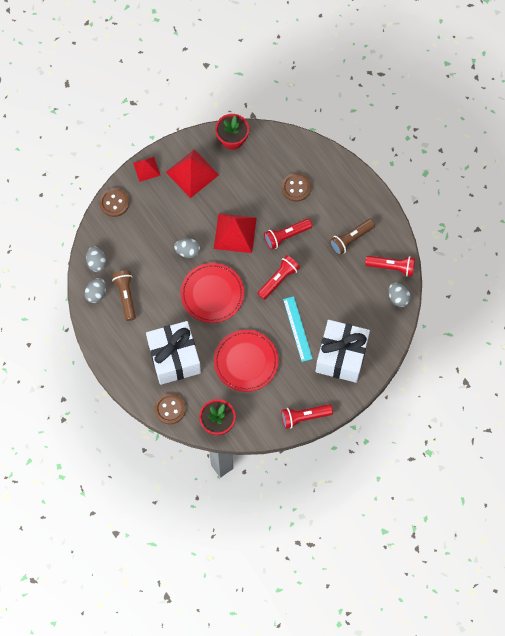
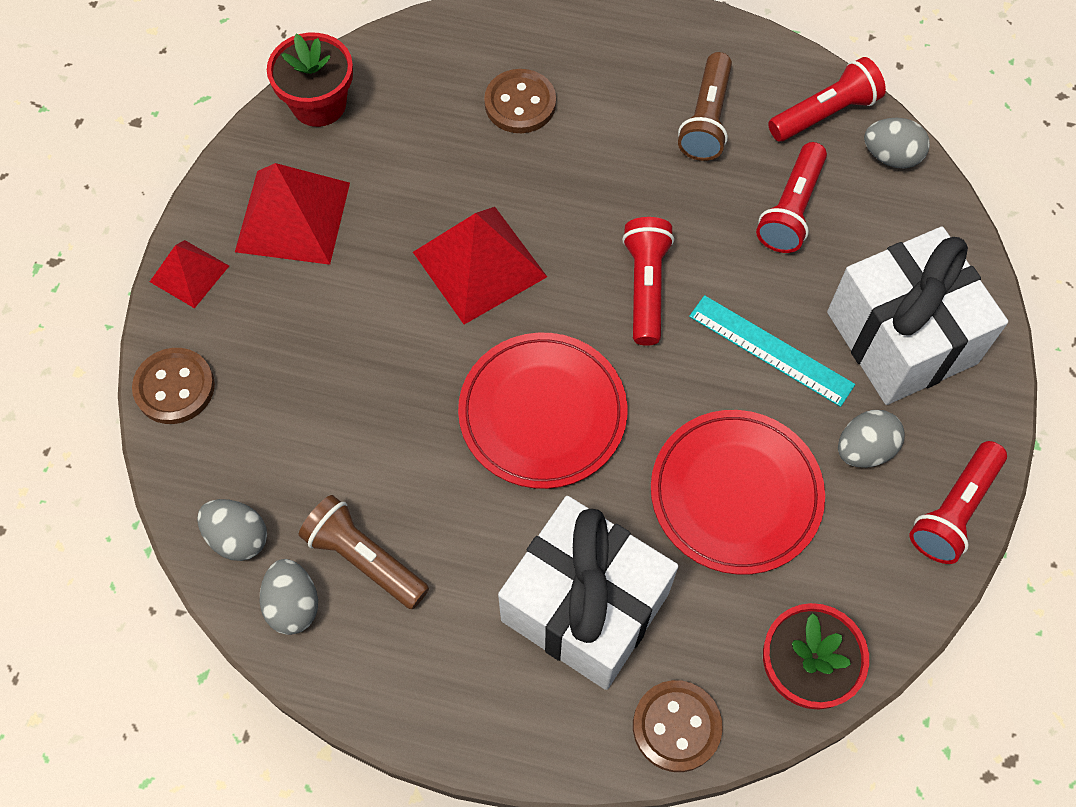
camera: 40 degrees left, 5 degrees down
grey egg [174,238,200,258] -> grey egg moved to [838,410,904,468]
red flashlight [264,219,312,250] -> red flashlight moved to [756,142,827,253]

